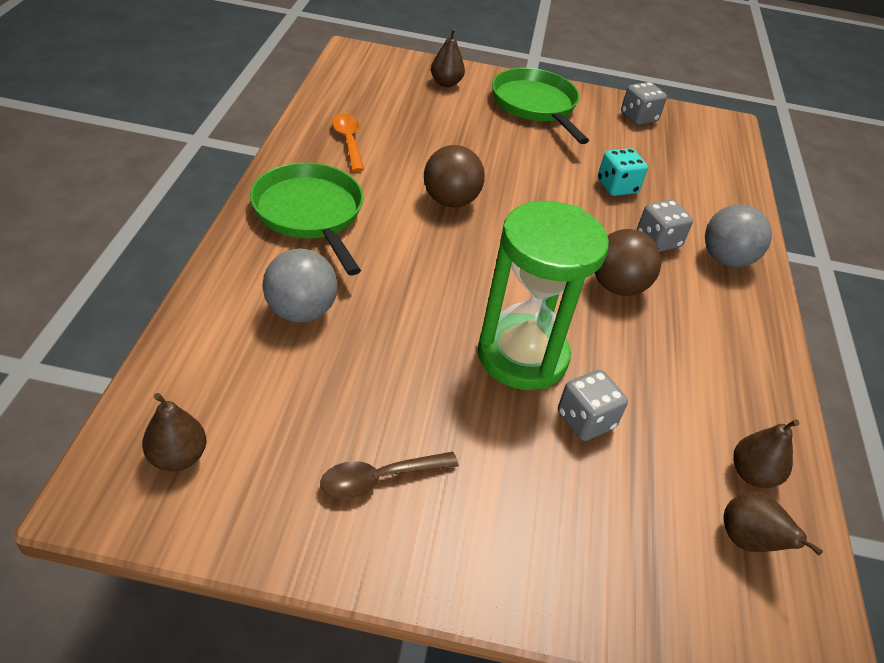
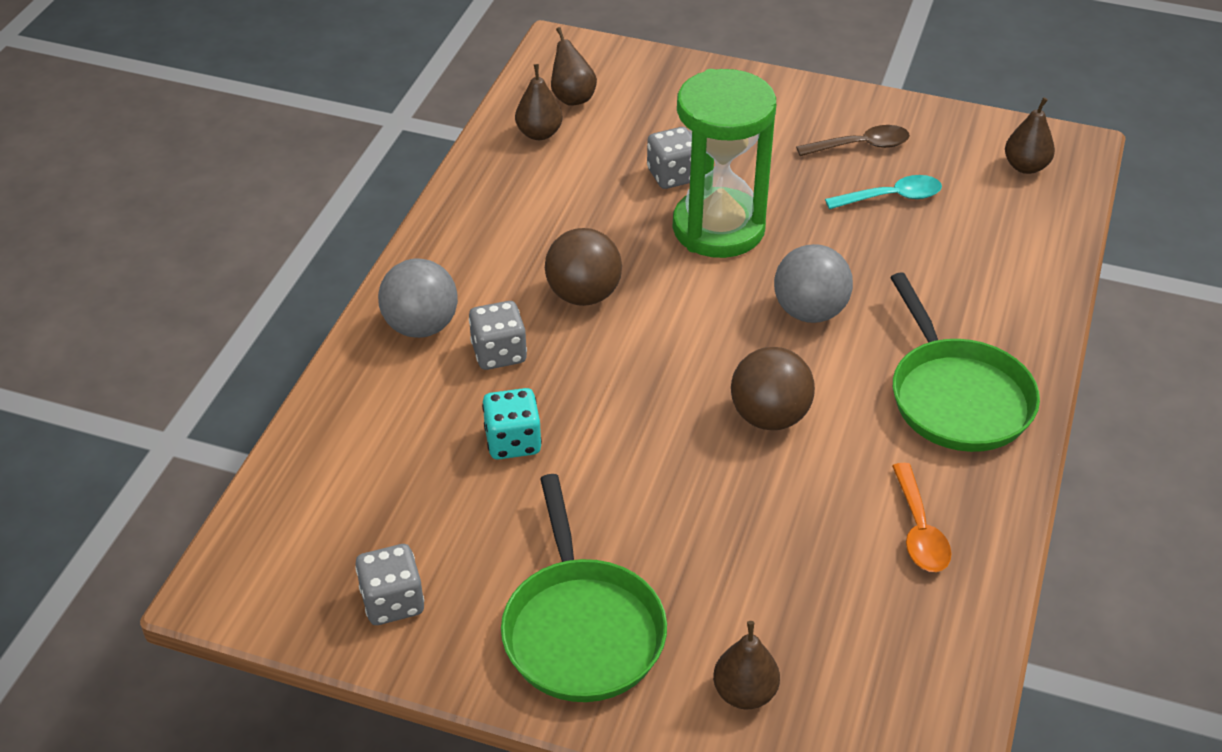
camera: 165 degrees left, 0 degrees up
grey ball [262,249,338,323] -> grey ball moved to [774,244,853,323]
none -> turquoise spoon [825,175,942,209]

